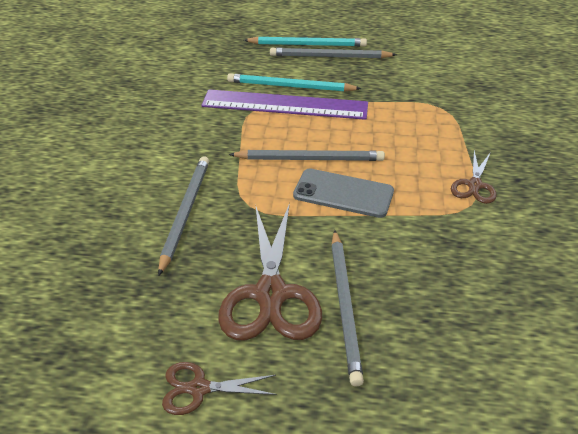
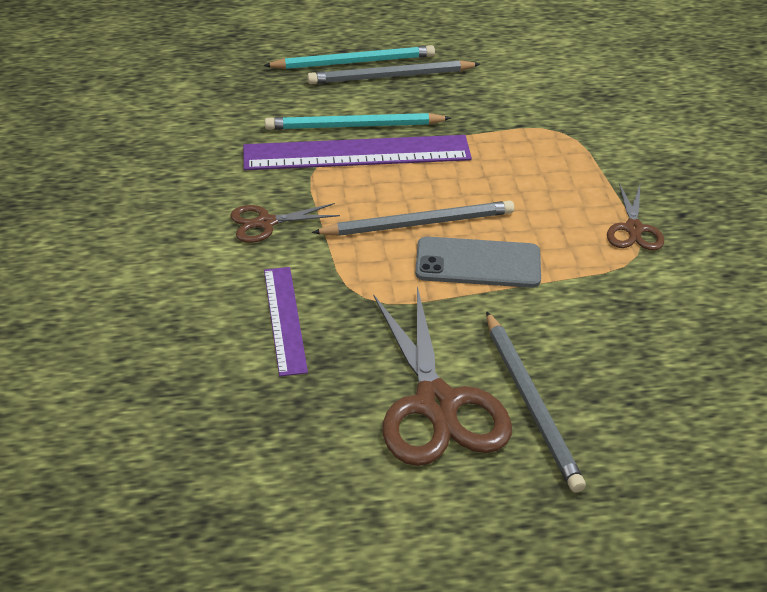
camera: 15 degrees left, 0 degrees up
grey pencil [158,156,209,276] -> purple ruler [264,267,308,377]
brown scissors [162,362,277,415] -> brown scissors moved to [230,203,340,243]

